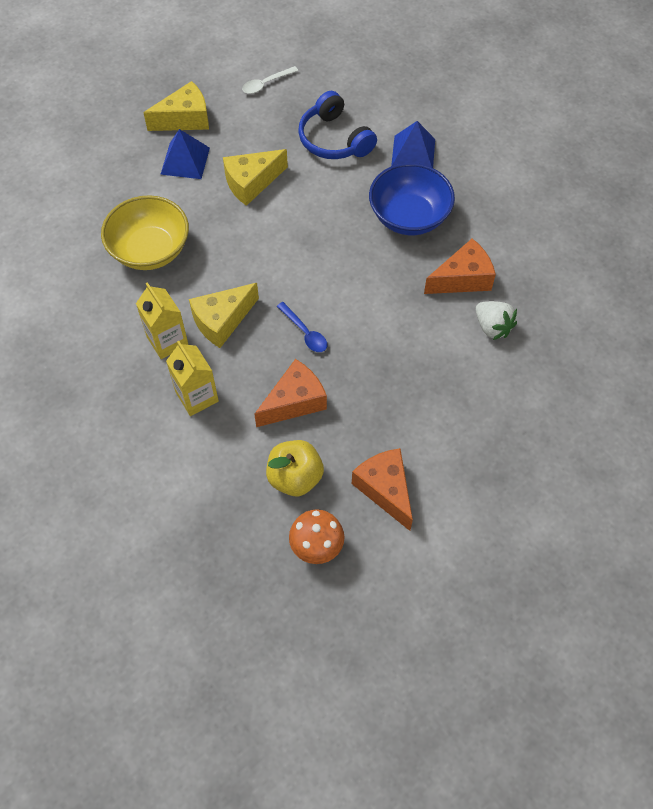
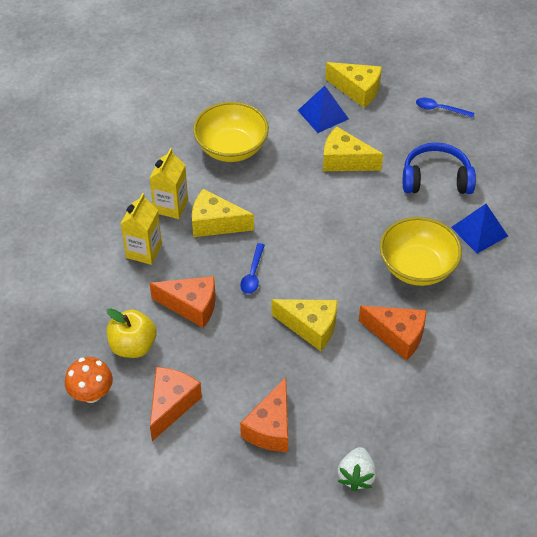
camera: 50 degrees right, 10 degrees down
white spoon [242,66,298,94] -> blue spoon [416,98,474,118]
blue headphones [298,91,377,159] -> blue headphones turned 75 degrees clockwise [403,142,476,194]
blue bowl [369,163,455,235] -> yellow bowl [380,217,462,286]
white strawberry [476,301,517,340] -> white strawberry moved to [337,447,377,491]
none -> orange cheese [240,377,288,452]
none -> yellow cheese [272,299,337,351]

